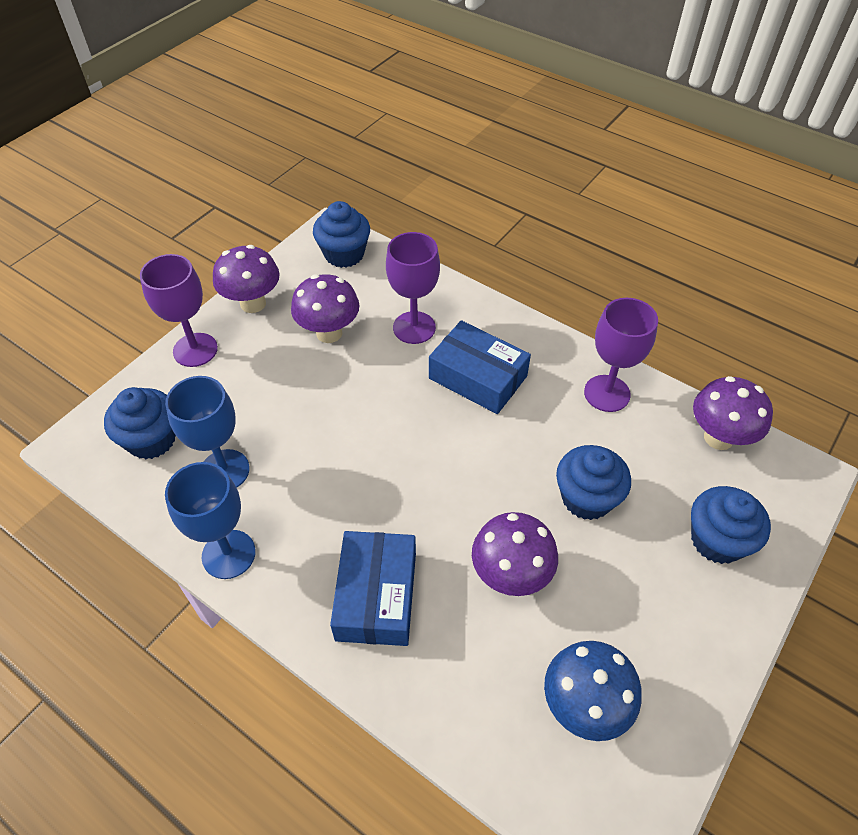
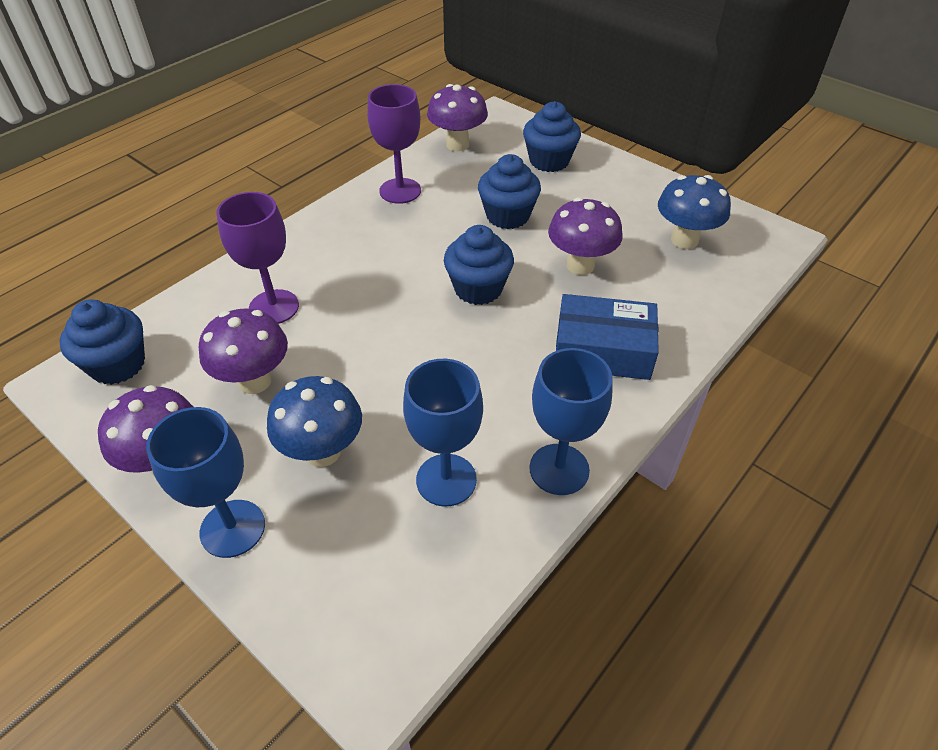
camera: 85 degrees left, 5 degrees down
blue cupcake [104,387,176,459] -> blue cupcake moved to [444,225,514,305]
purple goblet [140,254,218,367] -> blue goblet [146,407,265,558]
blue box [429,320,531,414] -> none
none -> blue mushroom [267,376,362,467]

